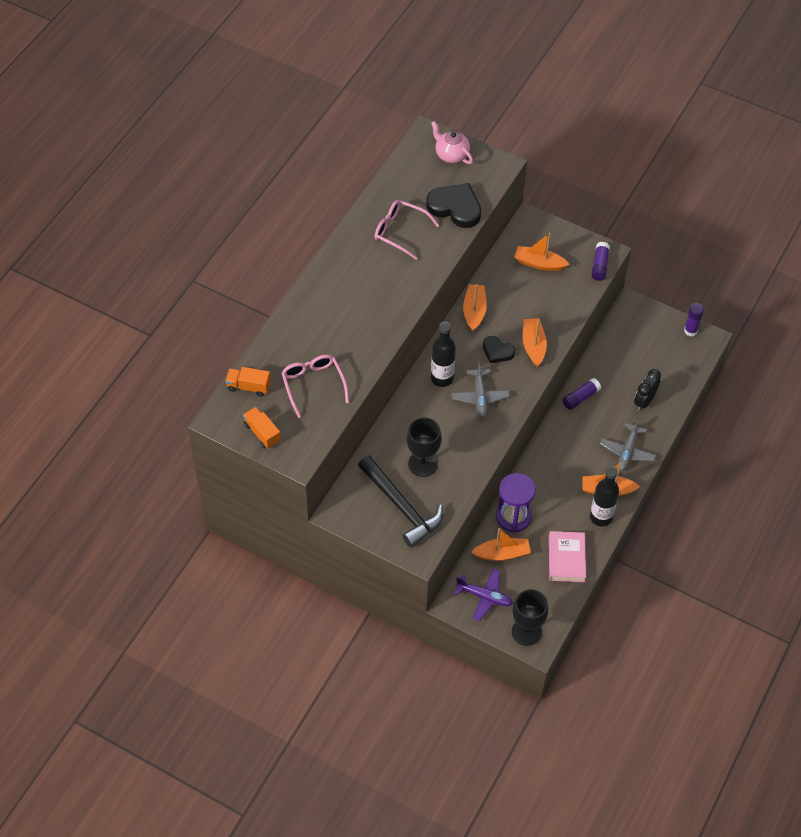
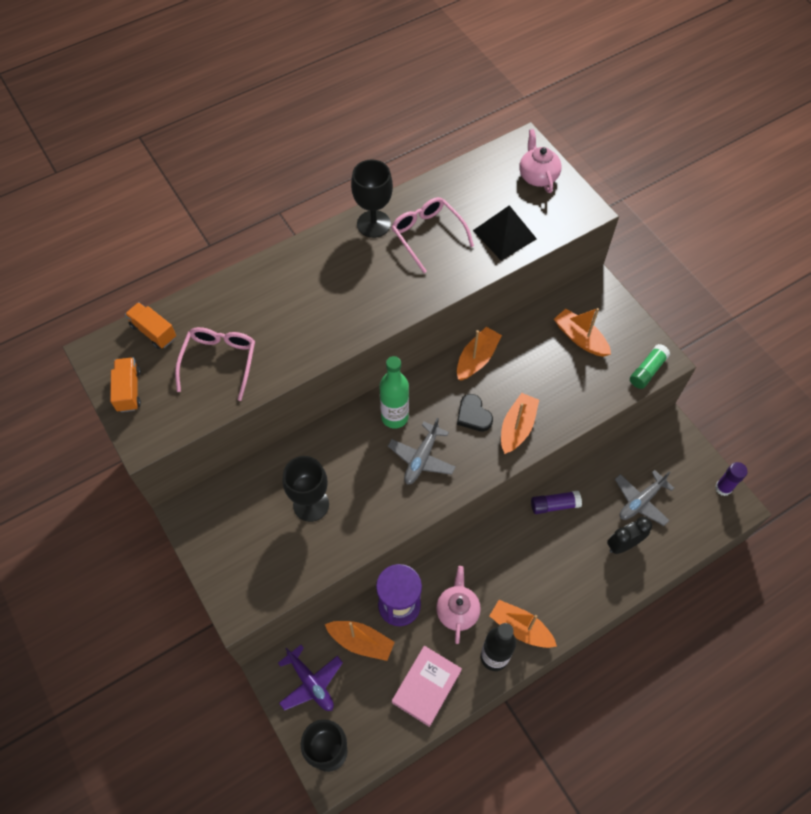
camera: 30 degrees right, 5 degrees up
black hammer [358,455,443,548] -> none
black heart [426,183,481,228] -> black pyramid [473,205,537,260]
black bottle [431,321,456,387] -> green bottle [380,356,409,428]
purple glue stick [591,242,610,281] -> green glue stick [630,344,670,389]
grey plane [600,418,656,471] -> grey plane moved to [615,470,674,526]
none -> black goblet [351,159,393,238]
none -> pink teapot [436,566,481,644]

